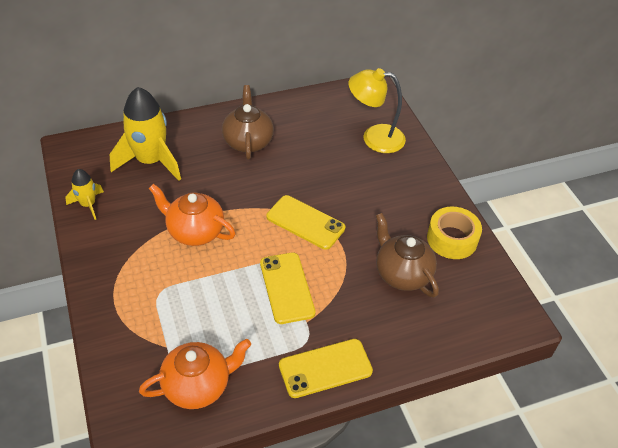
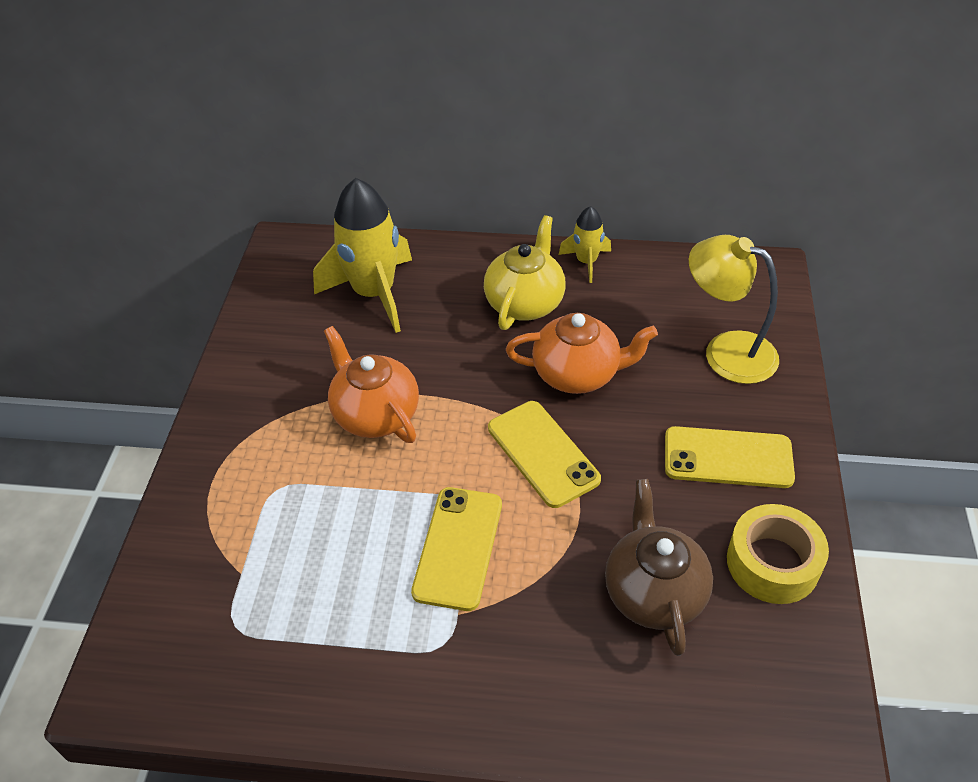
camera: 30 degrees right, 0 degrees up
yellow rocket [65,169,104,220] -> yellow rocket moved to [559,206,611,283]
orange teapot [139,339,251,409] -> orange teapot moved to [506,313,658,394]
brown teapot [222,85,274,160] -> yellow teapot [484,215,566,330]
yellow phone [279,339,373,398] -> yellow phone moved to [665,426,795,488]

